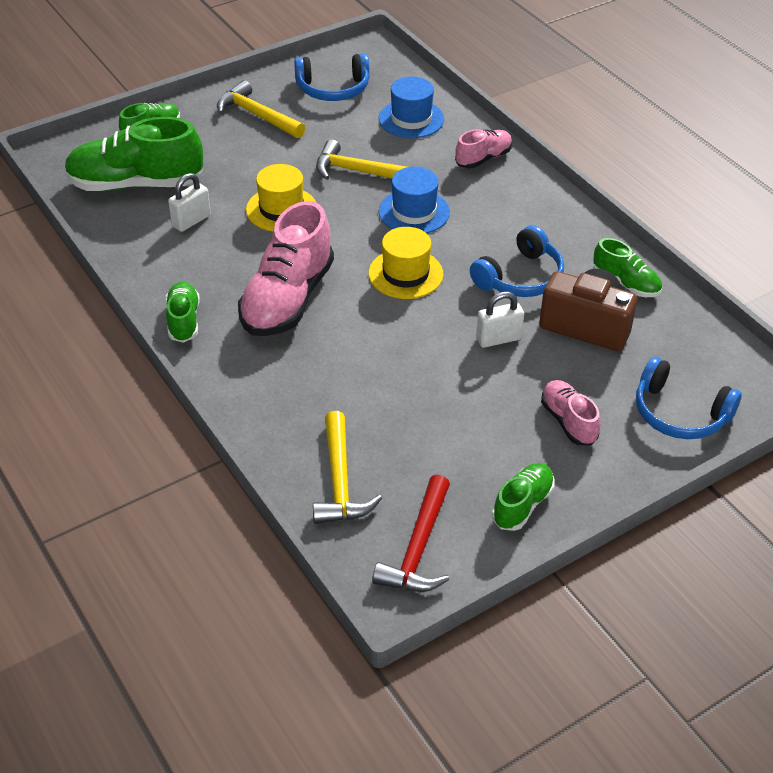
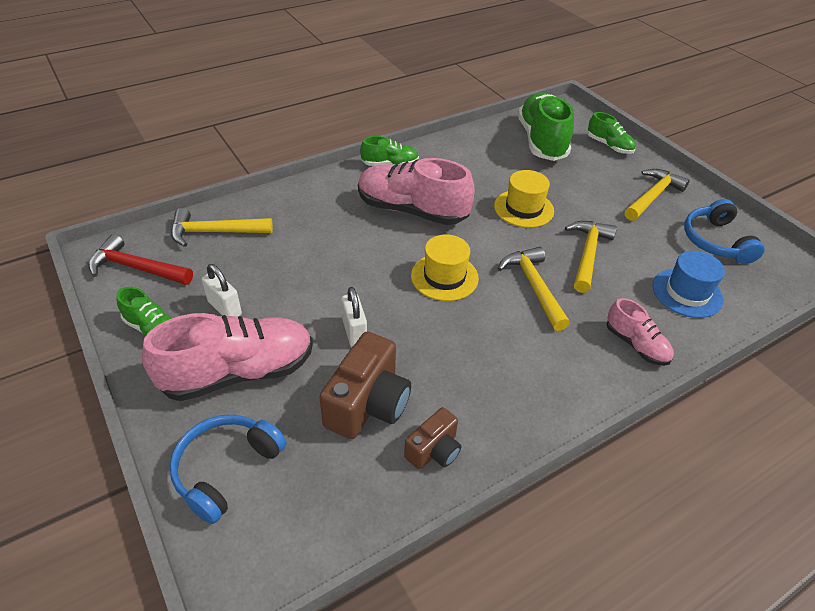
camera: 90 degrees right, 0 degrees up
white padlock [168,173,211,232] -> white padlock moved to [202,264,242,317]
blue hat [379,167,450,233] -> yellow hammer [498,247,570,331]
blue headphones [470,225,564,297] -> none
pink shoe [541,380,601,445] -> pink shoe [142,313,313,401], size x1.91
green shoe [593,238,662,297] -> brown camera [404,407,461,470]

